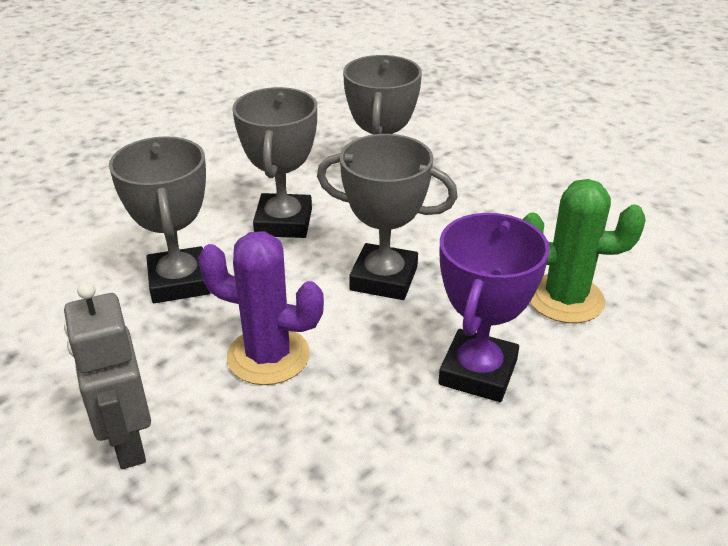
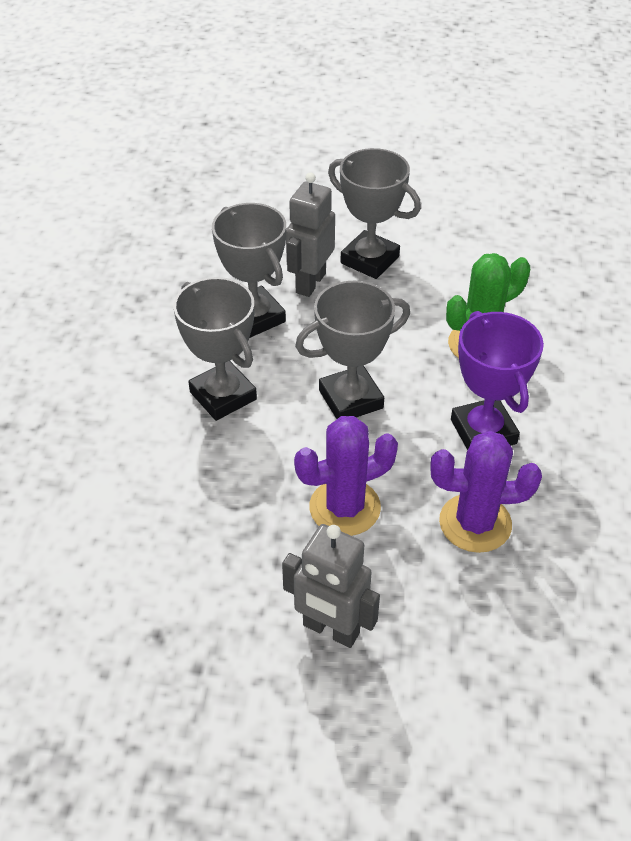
camera: 40 degrees left, 10 degrees up
grey trophy [109,136,210,303] -> grey trophy moved to [328,148,421,279]
none -> grey robot [286,172,335,297]
none -> purple cactus [430,431,542,553]

